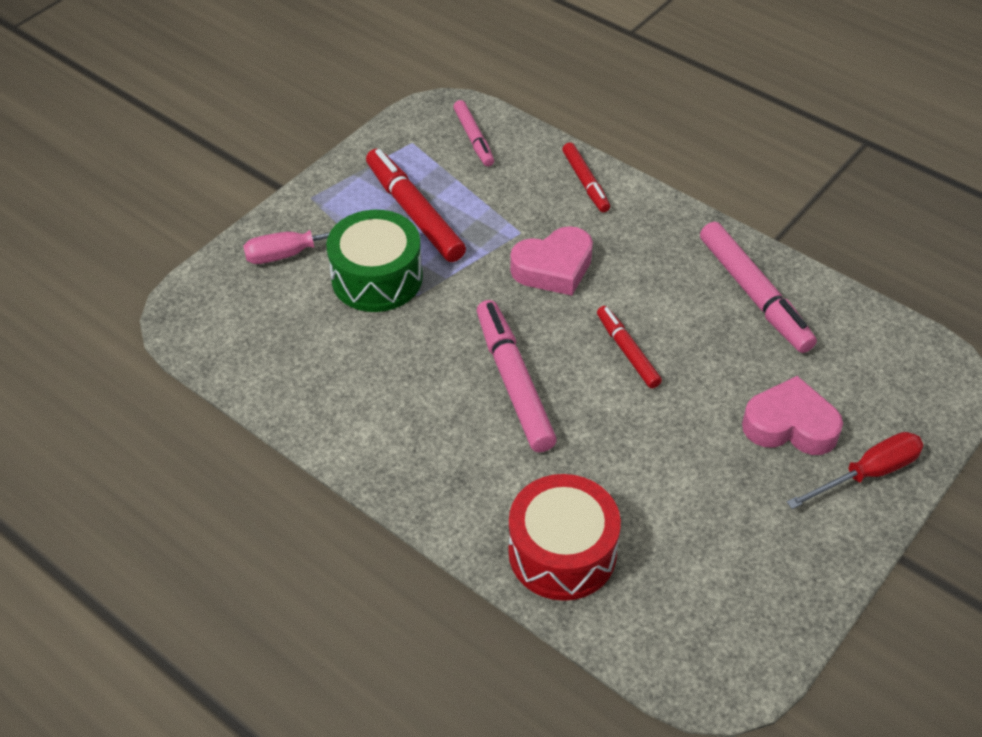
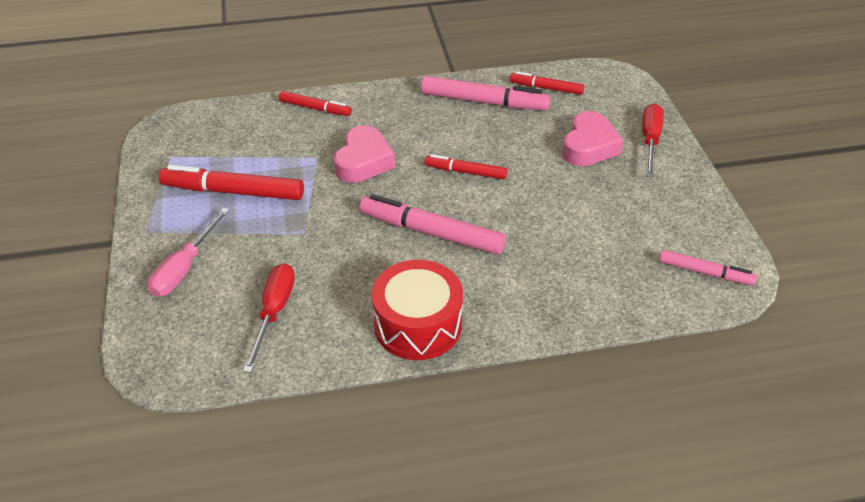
camera: 50 degrees left, 5 degrees down
green drum [326,210,423,312] -> none
pink marker [453,100,494,167] -> pink marker moved to [659,250,757,285]
red drum [509,474,621,601] -> red drum moved to [372,260,463,360]
pink heart [742,376,843,455] -> pink heart turned 150 degrees clockwise [562,111,624,166]
none -> red screwdriver [243,263,295,373]
none -> red marker [510,71,585,95]

